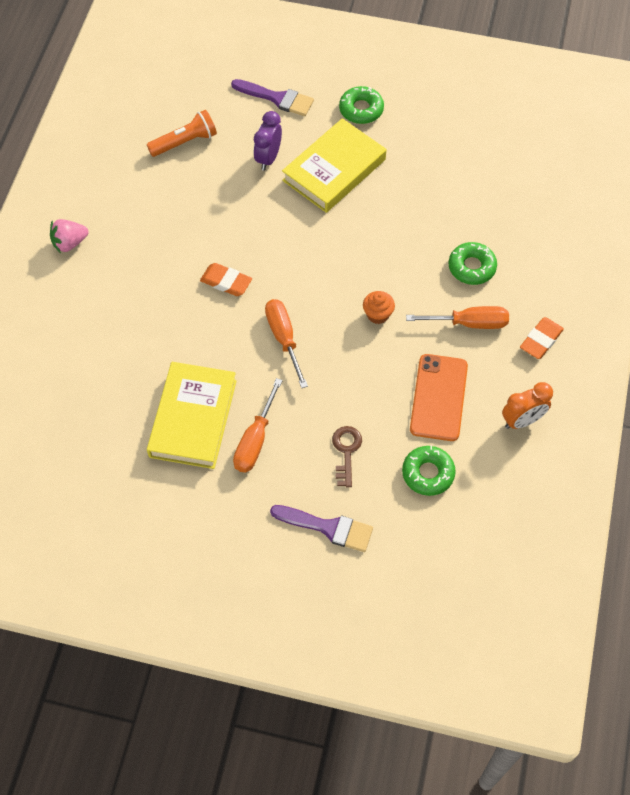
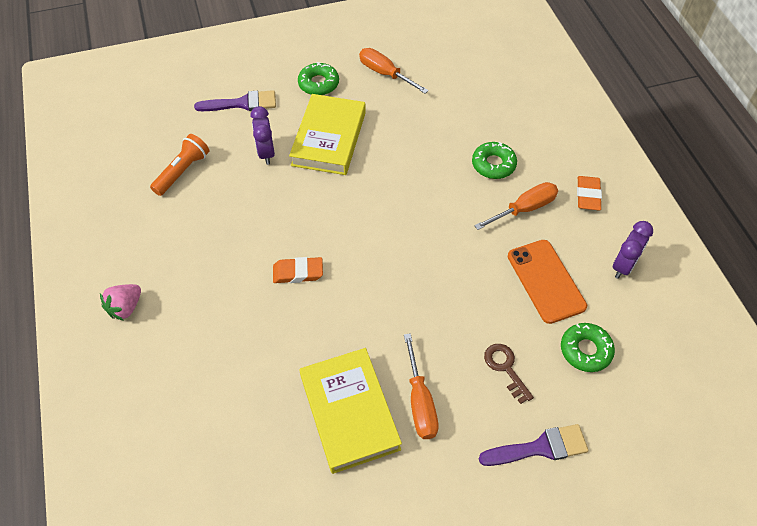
camera: 30 degrees left, 5 degrees down
orange screwdriver [265,299,308,388] -> orange screwdriver moved to [359,48,429,94]
orange cupcake [363,291,395,324] -> none
orange clock [502,382,553,429] -> purple clock [613,221,653,279]

